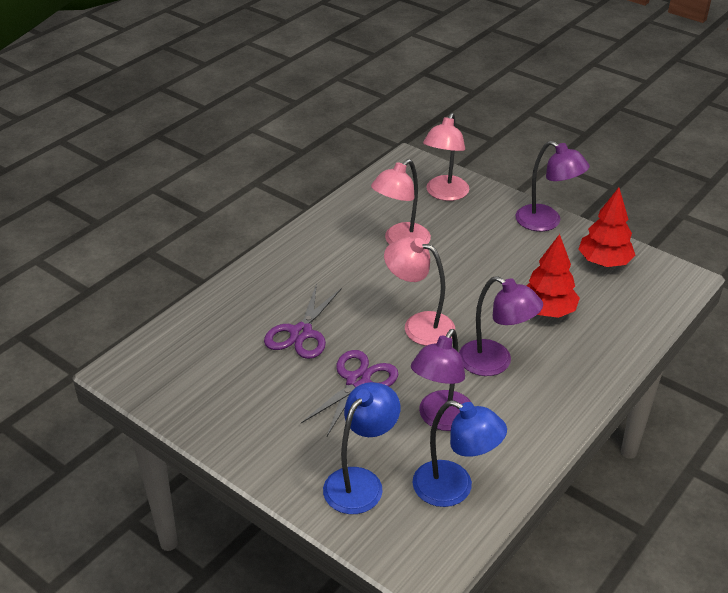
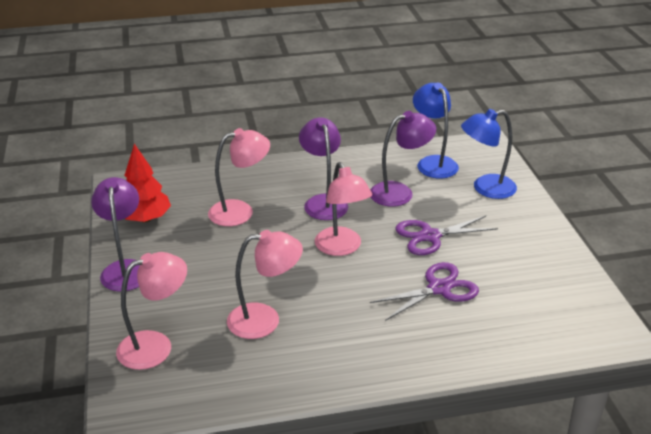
camera: 140 degrees left, 5 degrees down
red tree [526,234,580,318] -> pink lamp [208,128,270,226]

